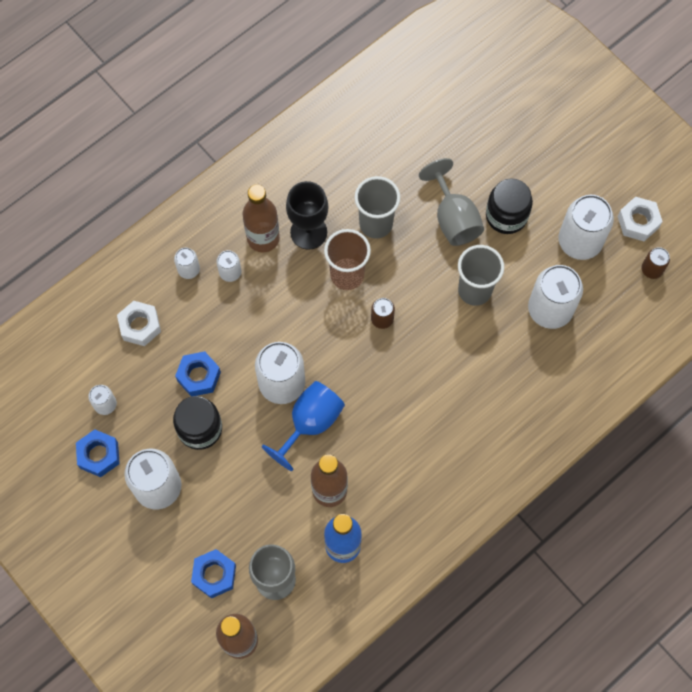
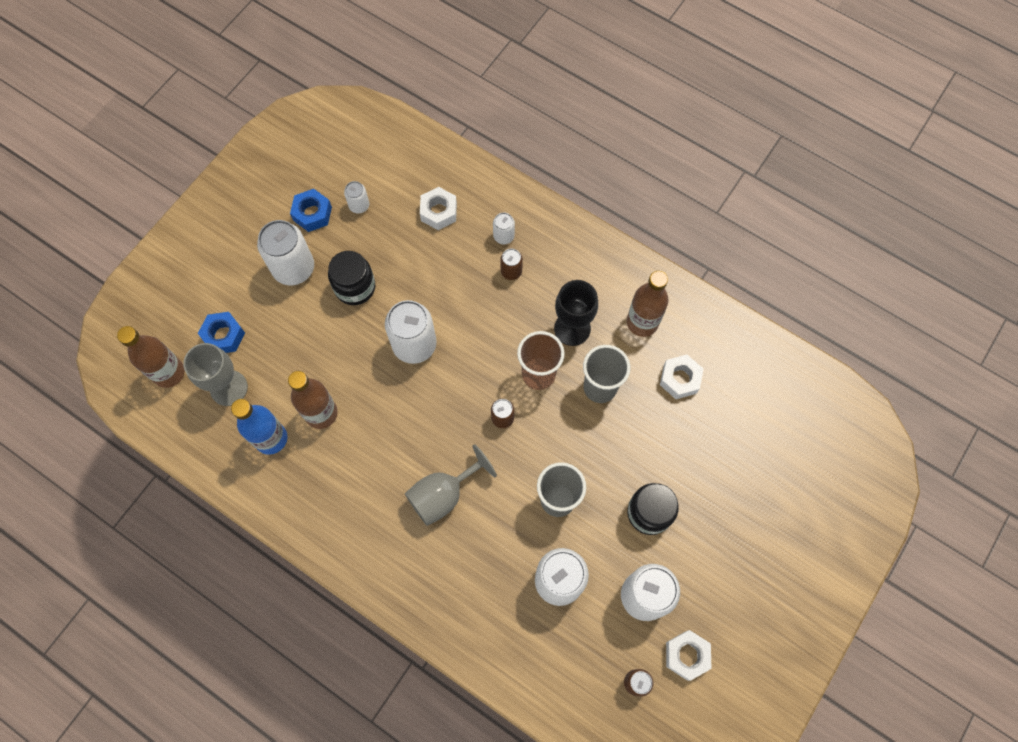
camera: 75 degrees right, 0 degrees up
blue nut [175,351,221,396] -> none
white can [216,250,241,282] -> brown can [500,249,523,280]
brown bottle [243,185,280,252] -> brown bottle moved to [627,271,668,337]
blue goblet [261,381,345,471] -> none
grey goblet [419,158,484,246] -> grey goblet moved to [405,444,497,526]
none -> white nut [660,355,703,399]

